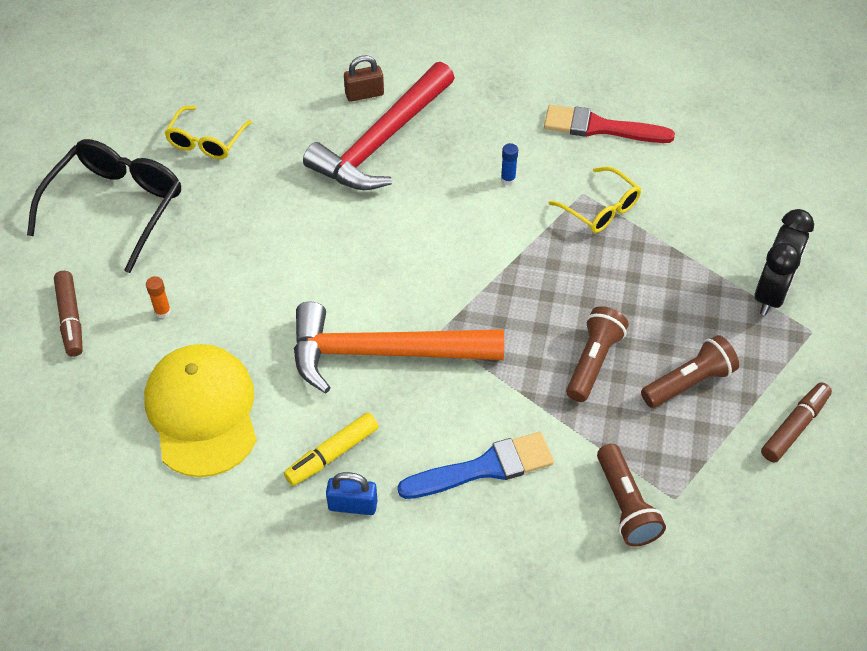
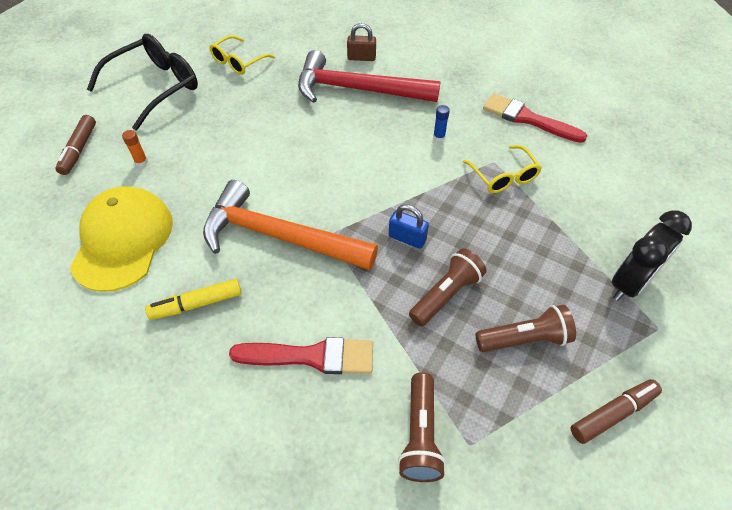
camera: 20 degrees right, 0 degrees up
red hammer [303,62,455,190] -> red hammer turned 45 degrees clockwise [298,50,441,103]
blue padlock [326,472,377,515] -> blue padlock moved to [389,204,429,249]
blue brush [397,432,554,499] -> red brush [229,337,373,374]

